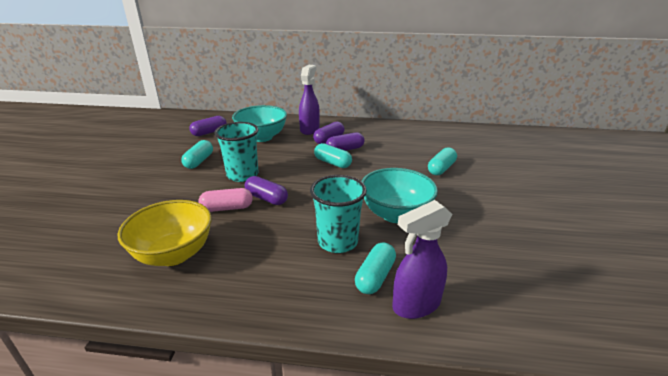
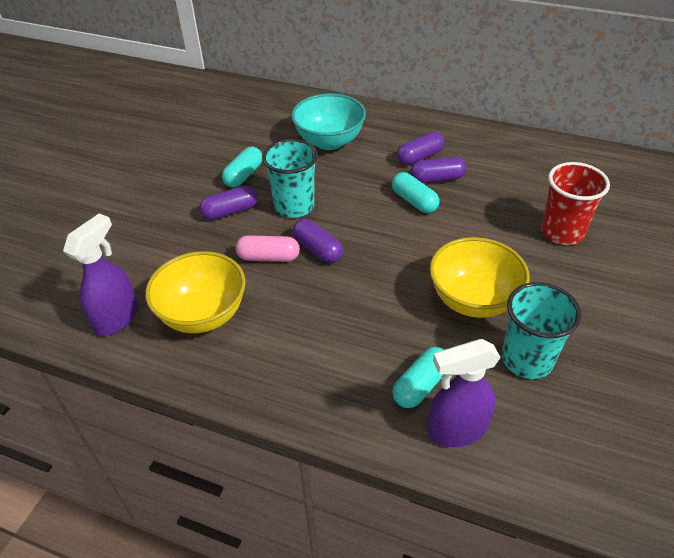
camera: 15 degrees right, 15 degrees up
purple capsule [190,116,227,136] -> purple capsule moved to [199,186,257,220]
purple spray bottle [299,65,320,135] -> purple spray bottle moved to [63,213,138,336]
turquoise cup [310,175,367,253] -> turquoise cup moved to [502,282,582,379]
turquoise bowl [361,168,438,223] -> yellow bowl [430,237,530,318]
turquoise capsule [428,147,457,175] -> red cup [541,162,610,245]

